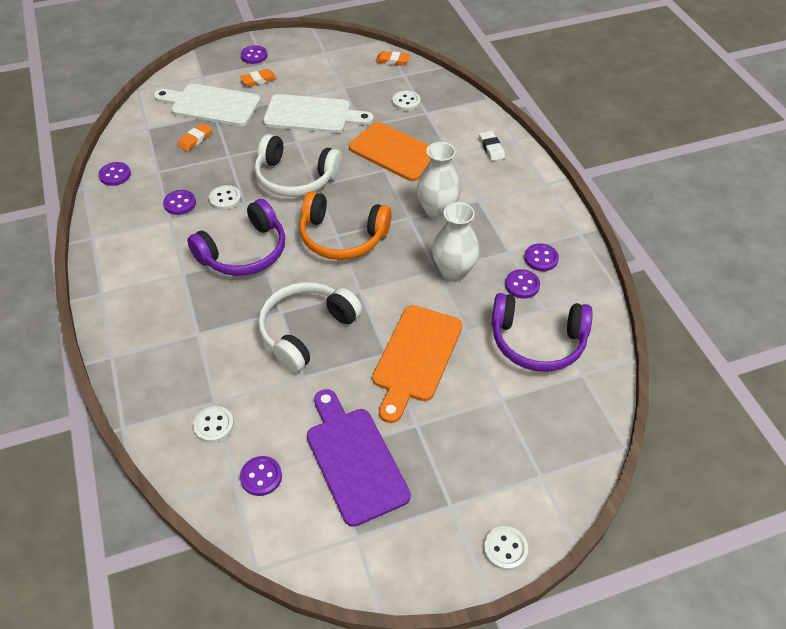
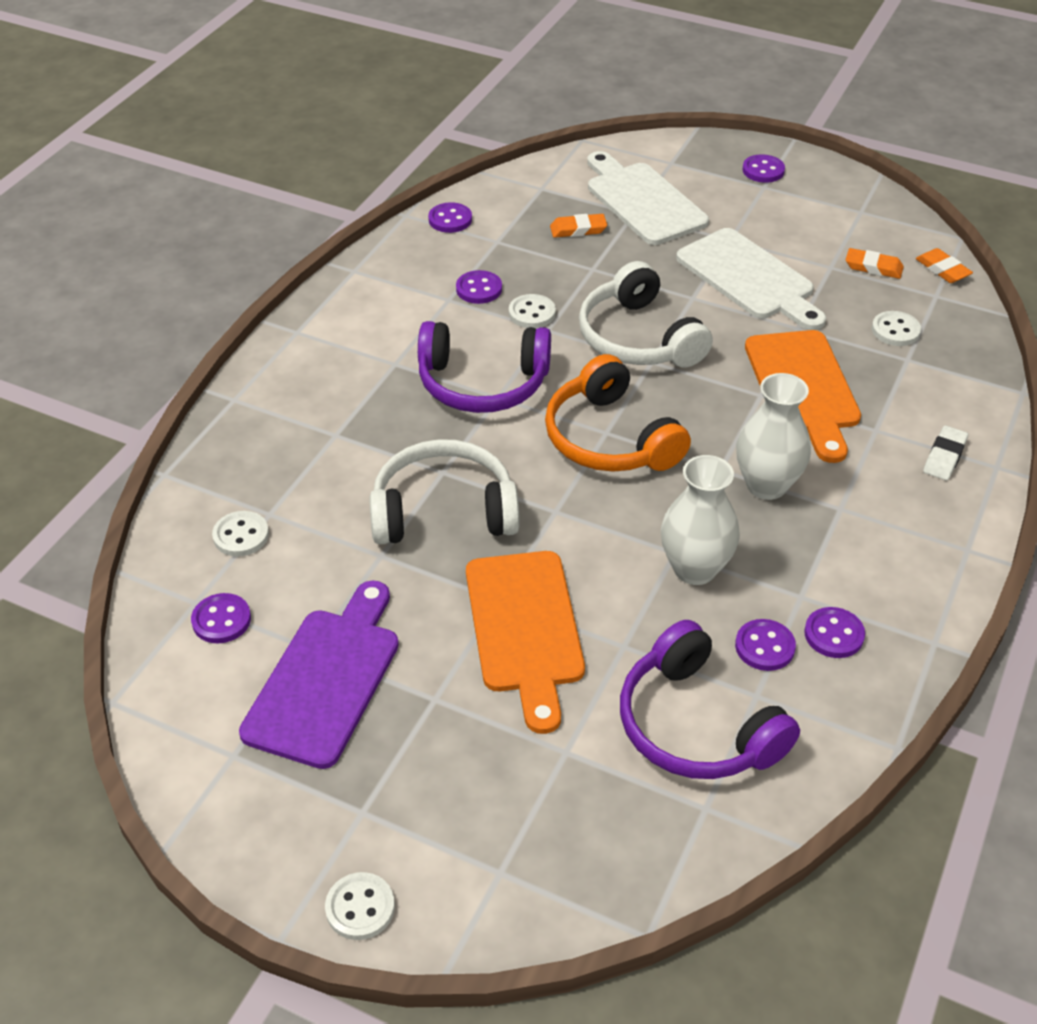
camera: 45 degrees right, 5 degrees down
orange eraser [240,69,277,87] -> orange eraser moved to [846,248,904,279]
orange cutting board [372,305,463,423] -> orange cutting board turned 75 degrees counterclockwise [466,551,585,734]

